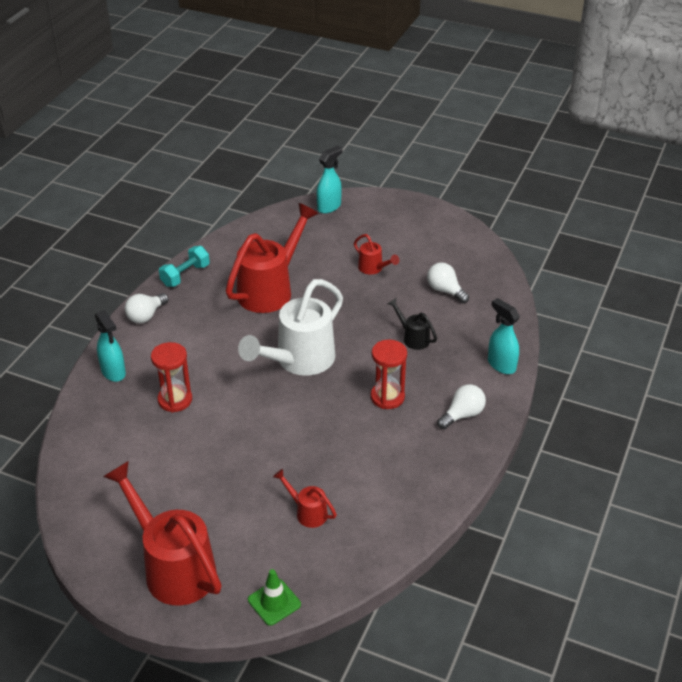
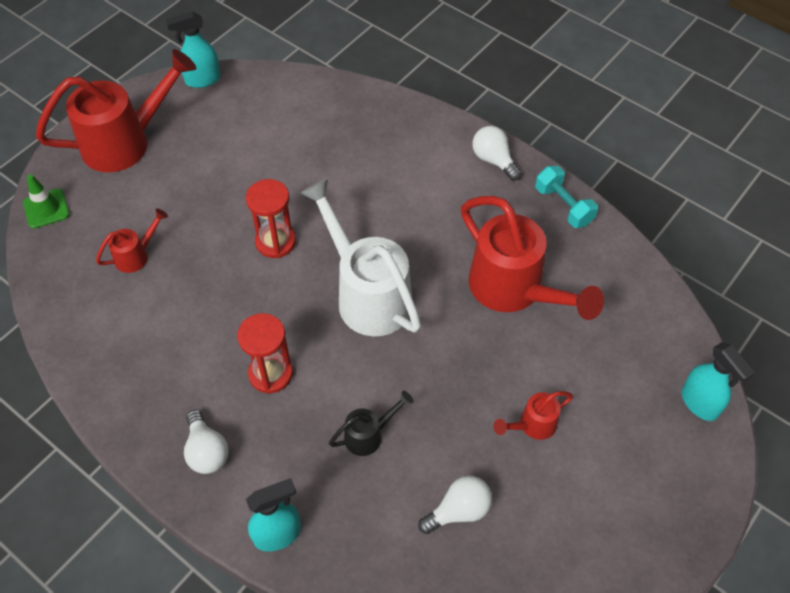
camera: 105 degrees right, 15 degrees up
turquoise spray bottle [95,310,126,382] -> turquoise spray bottle moved to [166,11,221,88]
red hourglass [151,342,192,412] -> red hourglass moved to [246,179,296,258]

